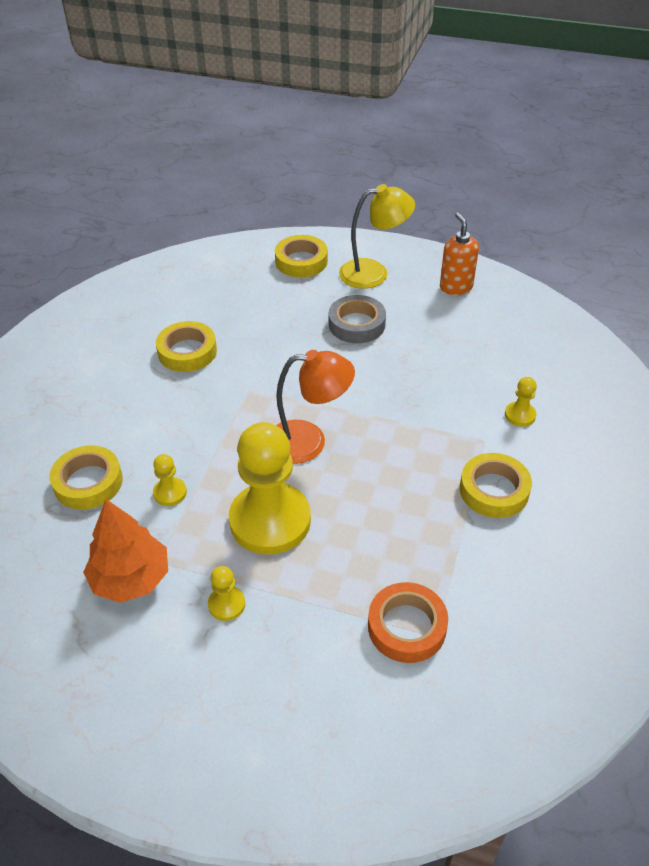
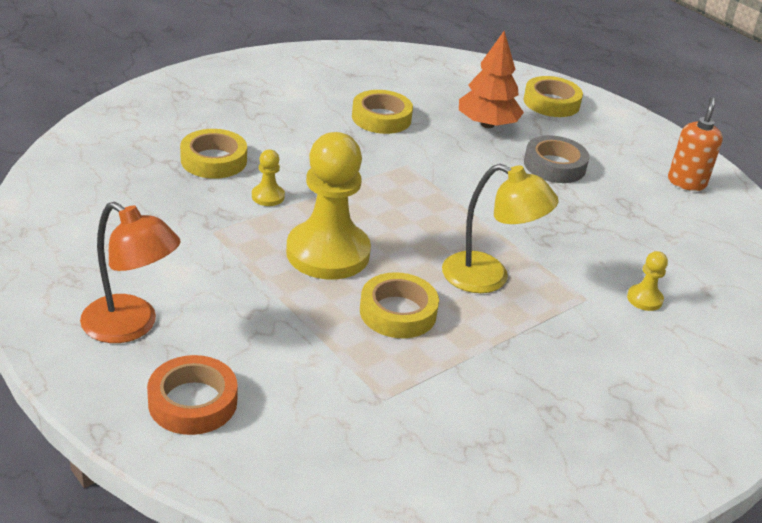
camera: 30 degrees right, 10 degrees down
orange tree [83,499,168,603] -> orange tree moved to [459,31,524,128]
yellow pawn [208,566,245,621] -> none
orange lamp [276,350,355,464] -> orange lamp moved to [80,202,180,343]
yellow lamp [339,184,415,289] -> yellow lamp moved to [442,164,559,293]
orange tape [368,582,448,663] -> orange tape moved to [147,355,238,435]
yellow tape [460,453,532,518] -> yellow tape moved to [360,272,439,338]

